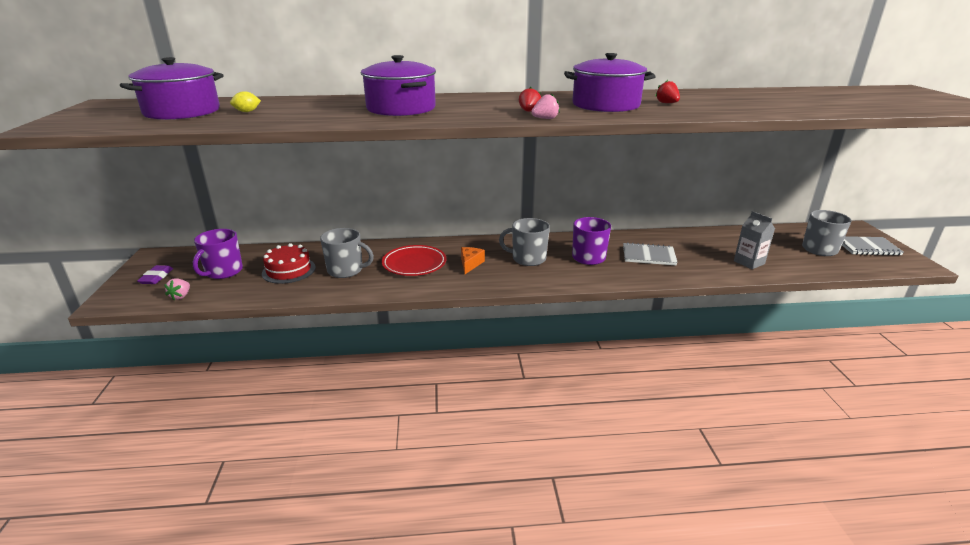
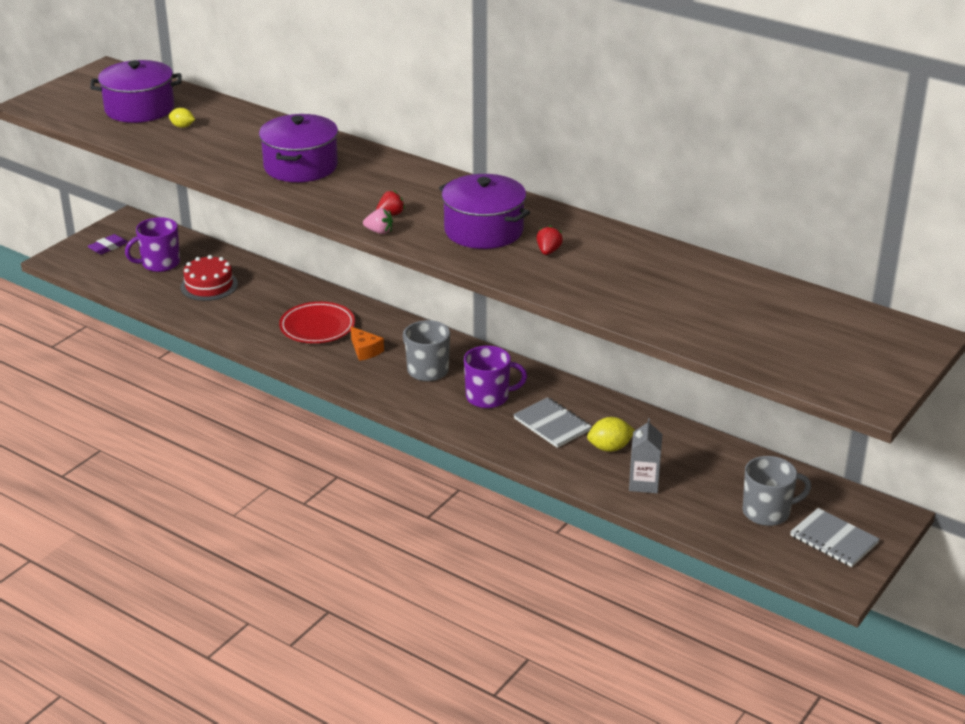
camera: 40 degrees right, 5 degrees up
pink strawberry [164,278,190,301] -> none
grey mug [320,228,374,278] -> none
orange cheese [461,247,485,274] -> orange cheese turned 90 degrees clockwise [351,327,384,361]
none -> yellow lemon [587,417,635,452]

